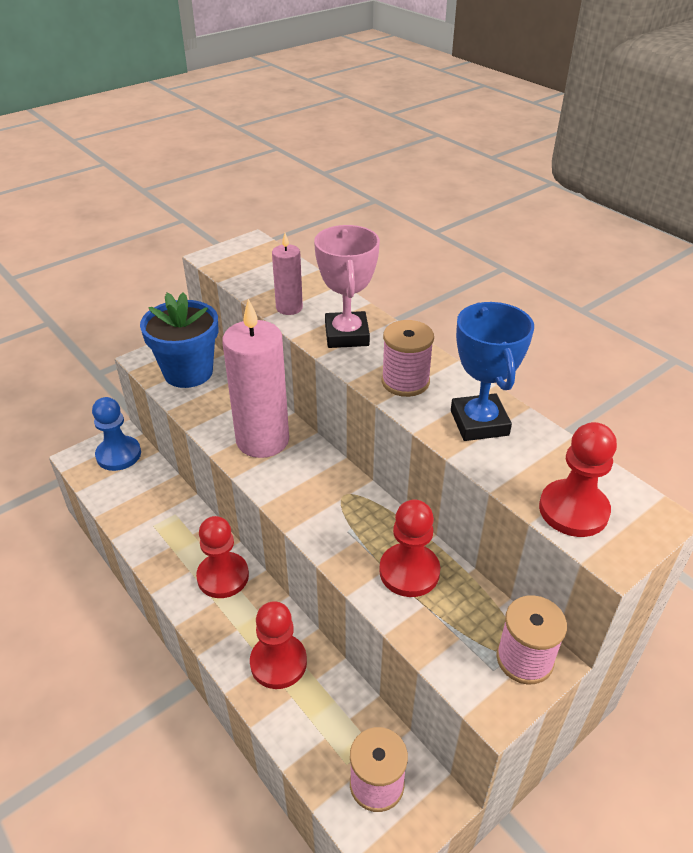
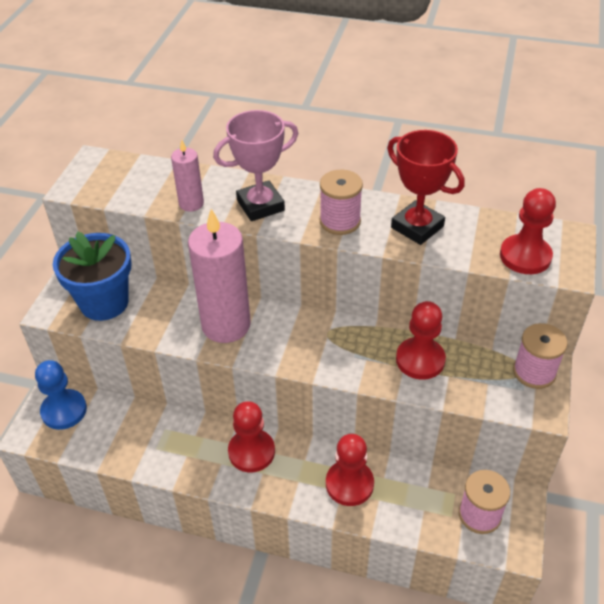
camera: 35 degrees left, 5 degrees up
pink trophy [314,225,380,348] -> pink trophy turned 75 degrees counterclockwise [213,110,299,221]
blue trophy [451,302,534,441] -> red trophy [387,130,464,245]

